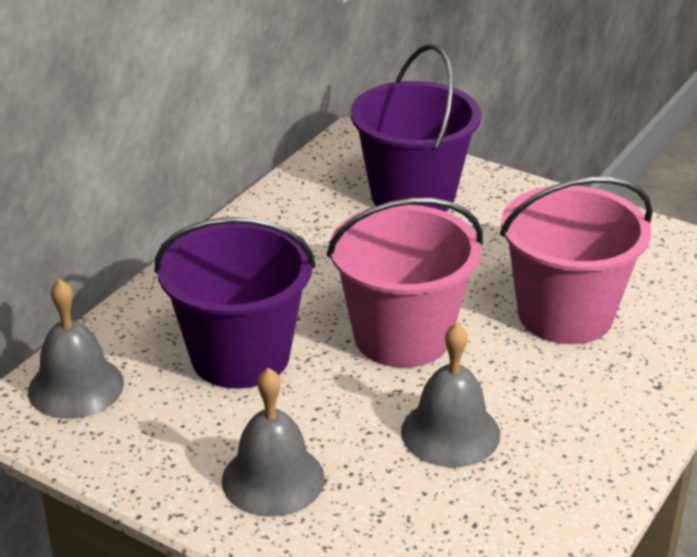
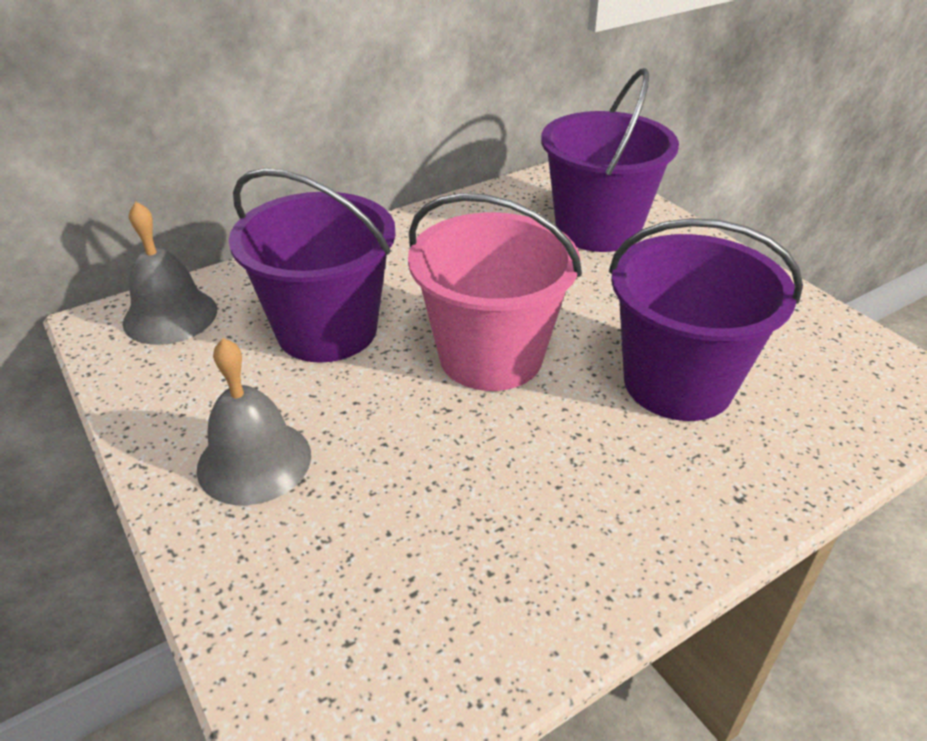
camera: 25 degrees right, 5 degrees up
grey bell [401,323,500,467] -> none
pink bucket [500,177,653,344] -> purple bucket [609,218,803,421]

